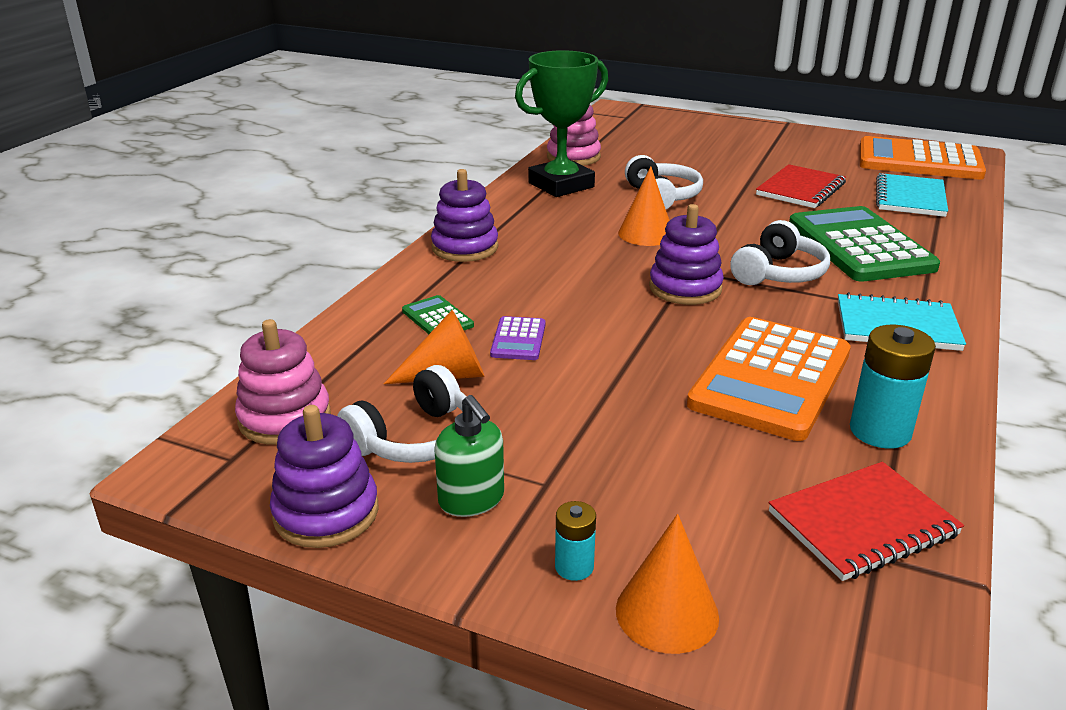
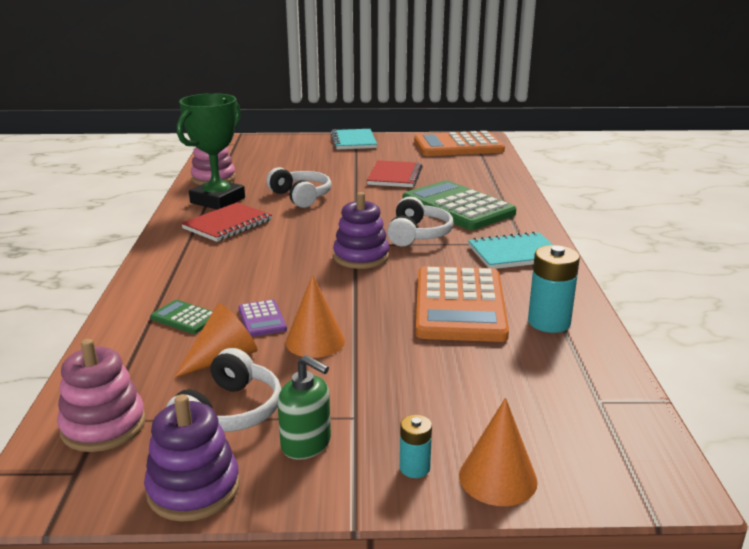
camera: 25 degrees left, 5 degrees down
purple stacking toy [431,169,498,262] -> none
orange cone [618,167,670,246] -> orange cone moved to [285,274,345,358]
red notebook [769,462,964,581] -> red notebook moved to [181,202,272,242]
turquoise notebook [876,173,948,217] -> turquoise notebook moved to [331,129,377,150]

